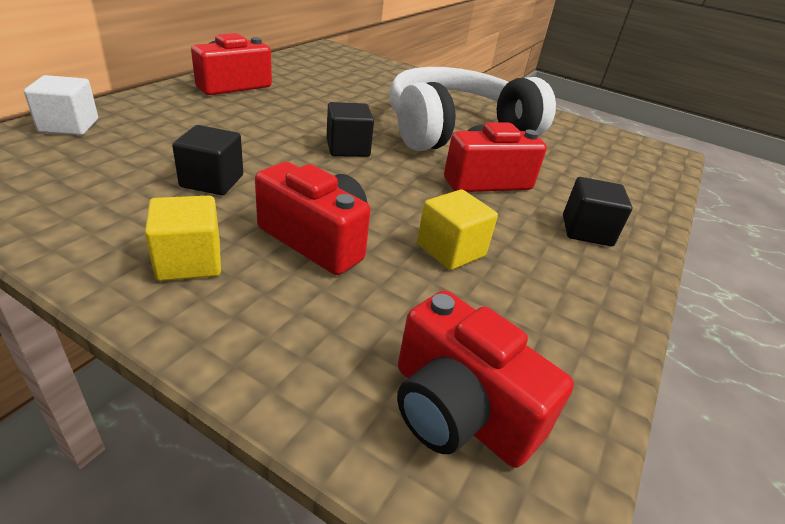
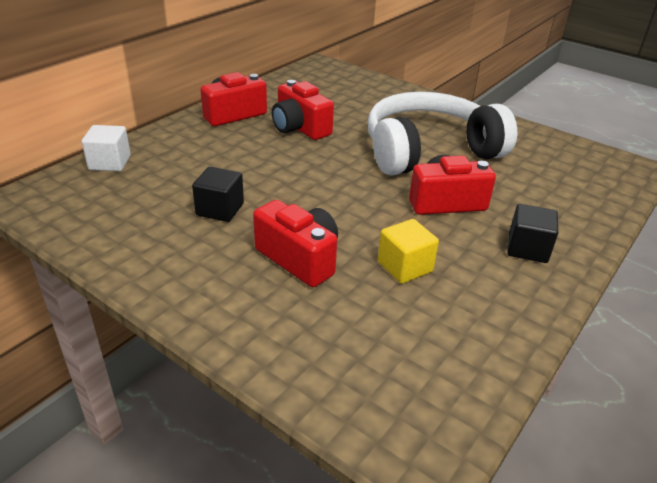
camera: 10 degrees right, 0 degrees up
yellow cube [145,196,221,281] -> none
black cube [326,102,374,157] -> none
red camera [397,290,574,468] -> red camera moved to [272,80,334,140]

